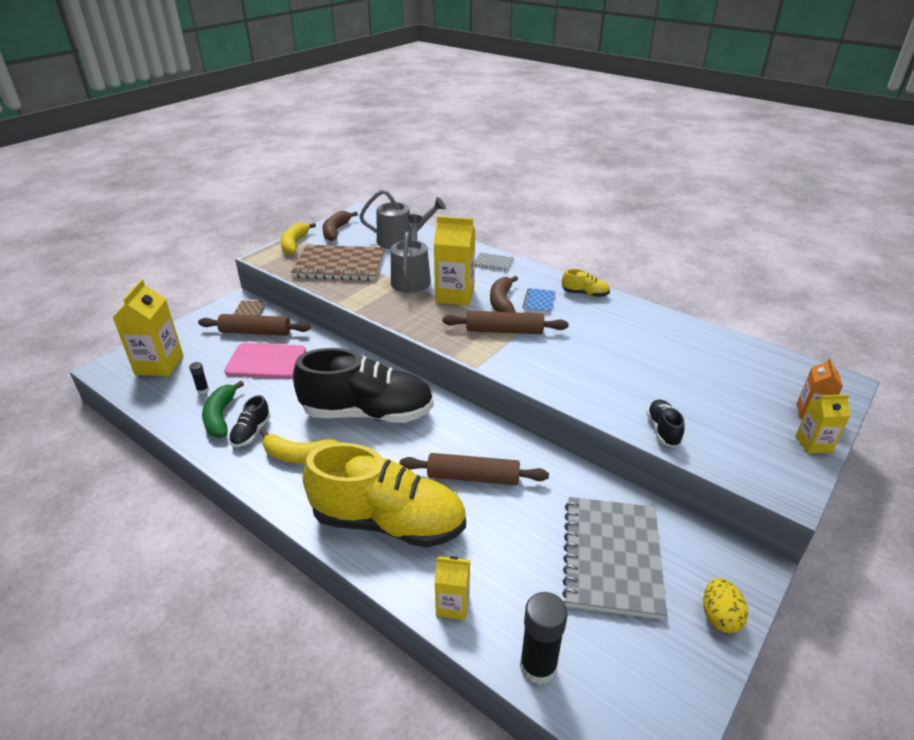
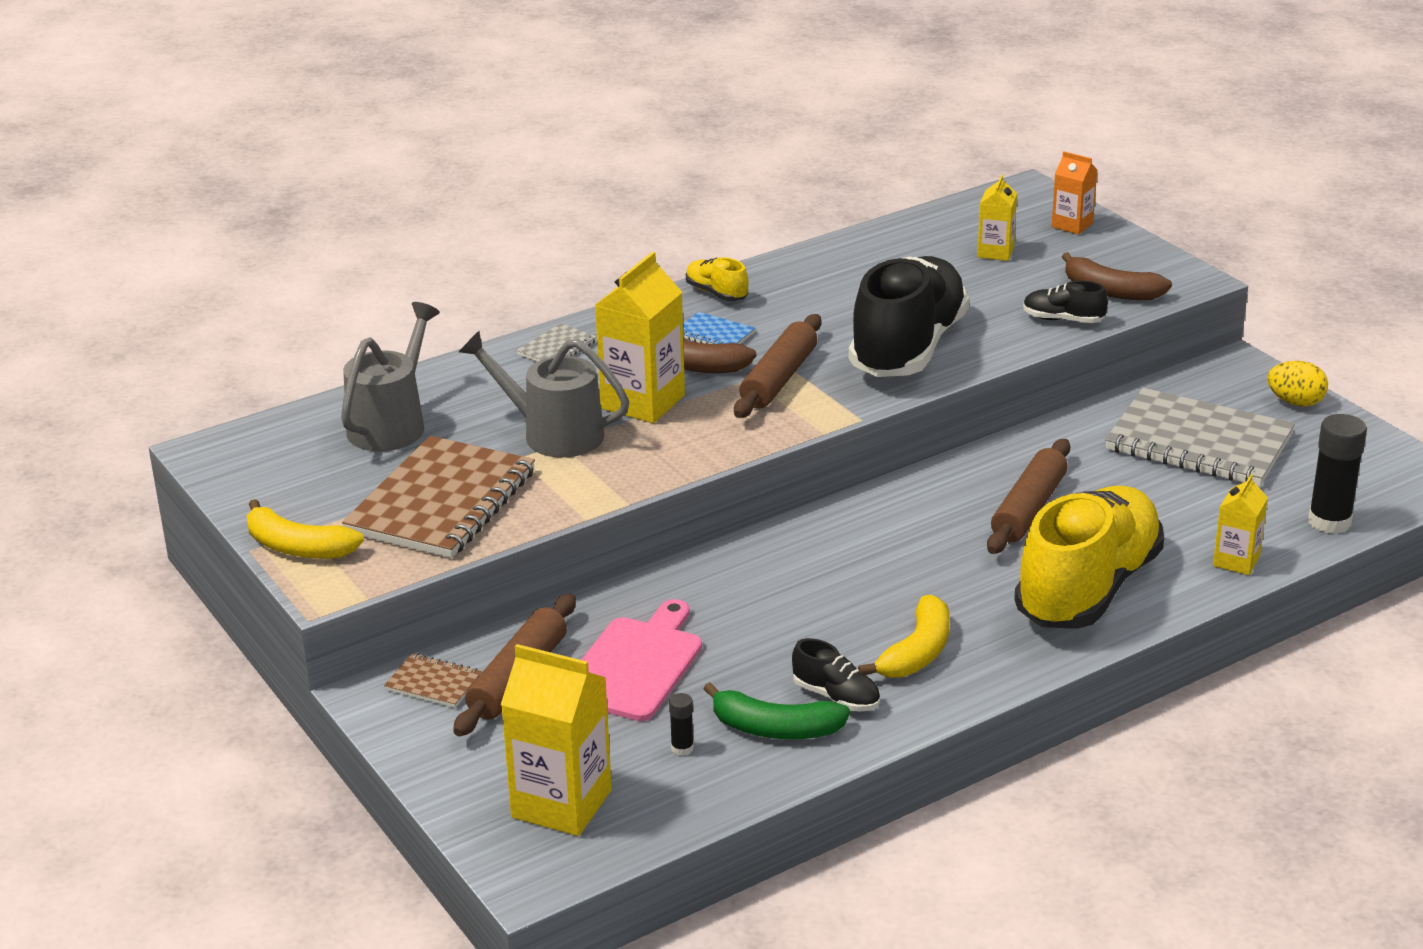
camera: 70 degrees left, 5 degrees down
black shoe [293,348,434,423] -> black shoe moved to [849,256,969,377]
brown banana [322,211,358,241] -> brown banana moved to [1062,252,1172,300]
yellow shoe [562,269,610,297] -> yellow shoe turned 75 degrees counterclockwise [686,257,748,301]
yellow carton [796,394,851,454] -> yellow carton moved to [977,175,1017,261]

